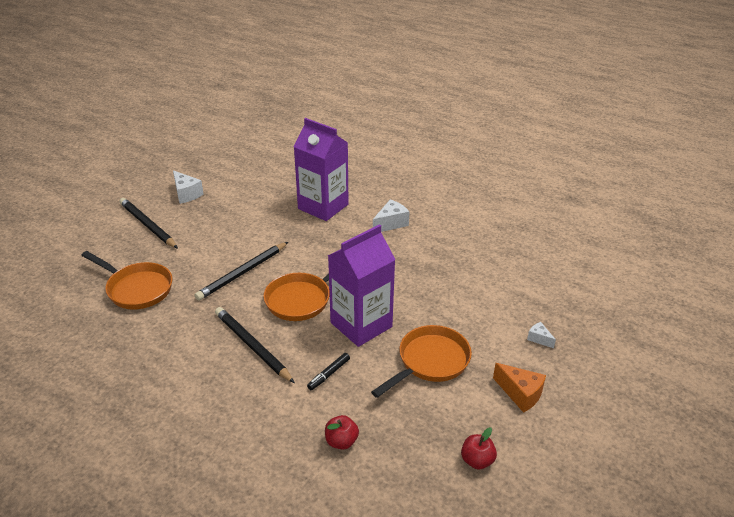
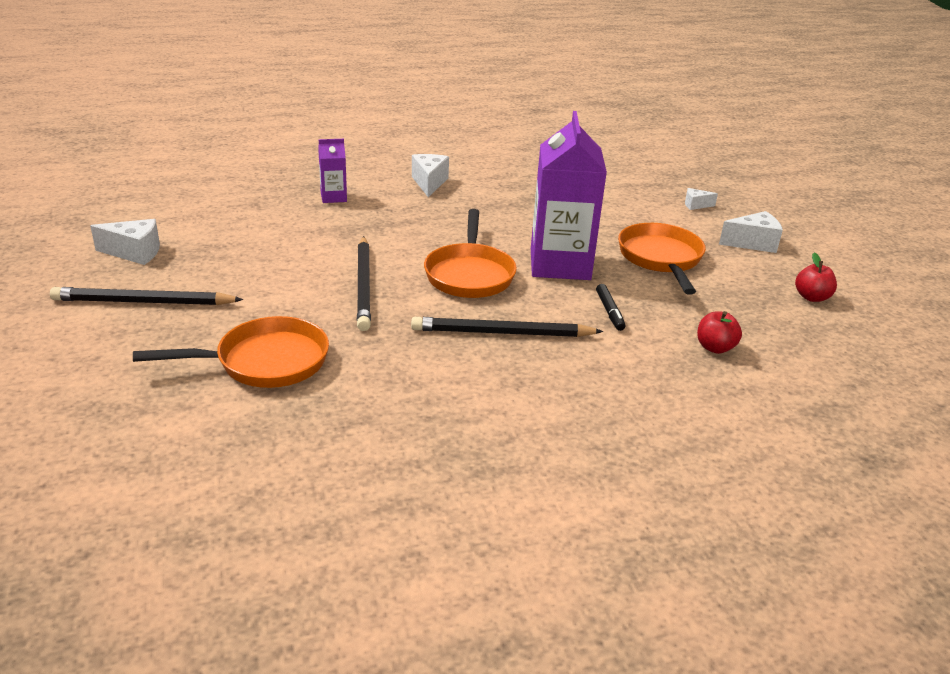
camera: 50 degrees left, 5 degrees down
purple carton [294,118,349,221] -> purple carton [318,139,347,203], size x0.46
orange cheese [493,363,546,413] -> white cheese [719,211,783,253]

